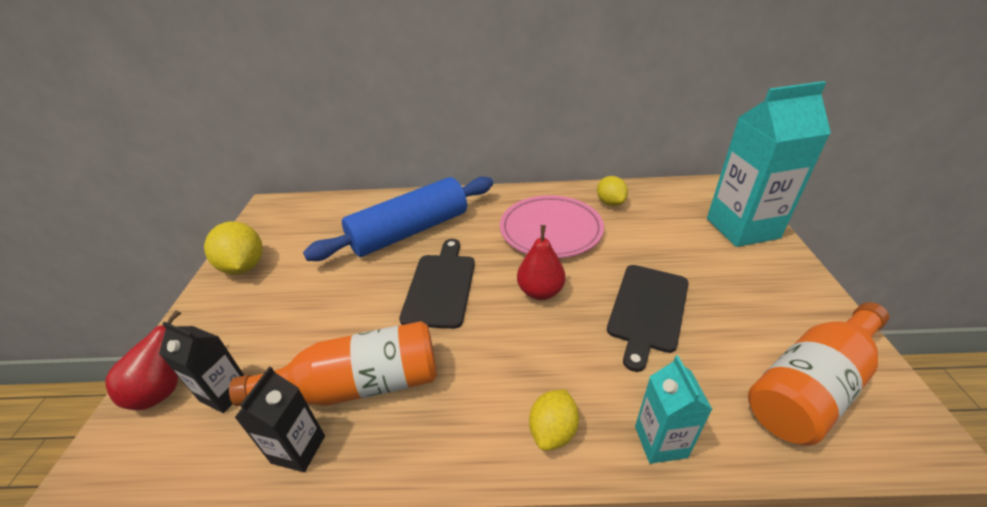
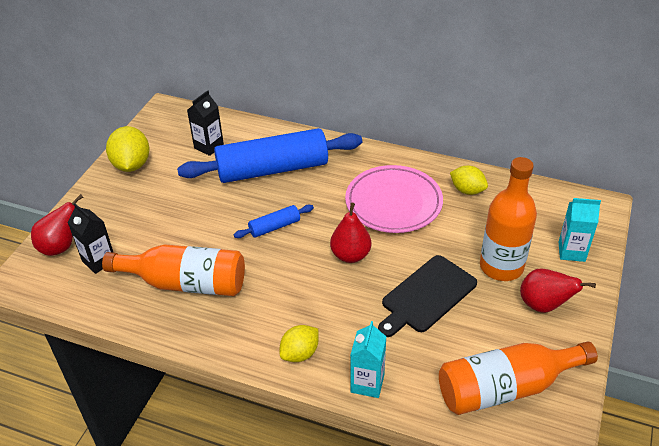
camera: 20 degrees right, 5 degrees up
black carton [235,367,325,472] -> black carton moved to [187,90,224,156]
black cutting board [399,239,475,329] -> blue rolling pin [234,205,314,238]
yellow lemon [597,176,628,206] -> yellow lemon turned 60 degrees counterclockwise [450,166,488,195]
turquoise carton [707,81,831,247] -> turquoise carton [559,198,601,262], size x0.51
none -> orange bottle [480,157,537,281]
none -> red pear [520,268,596,313]

